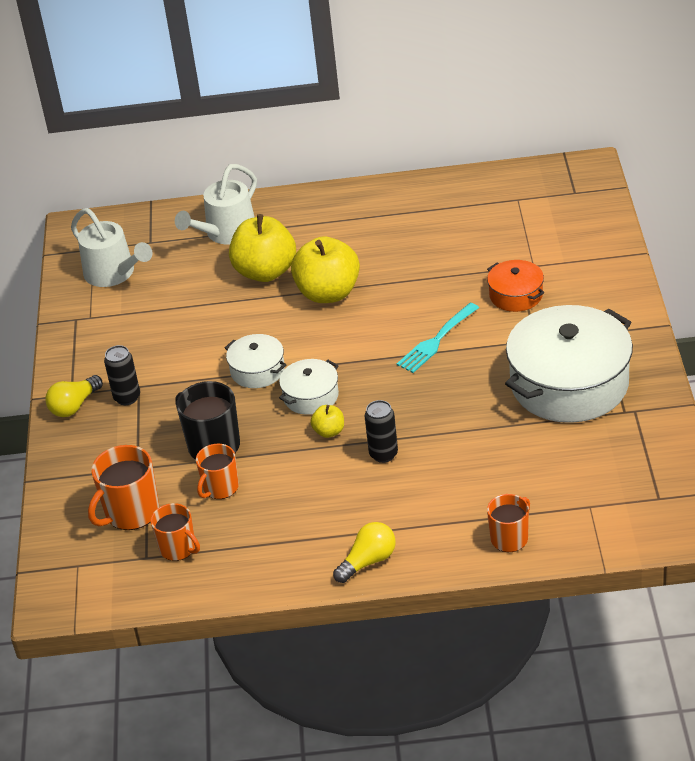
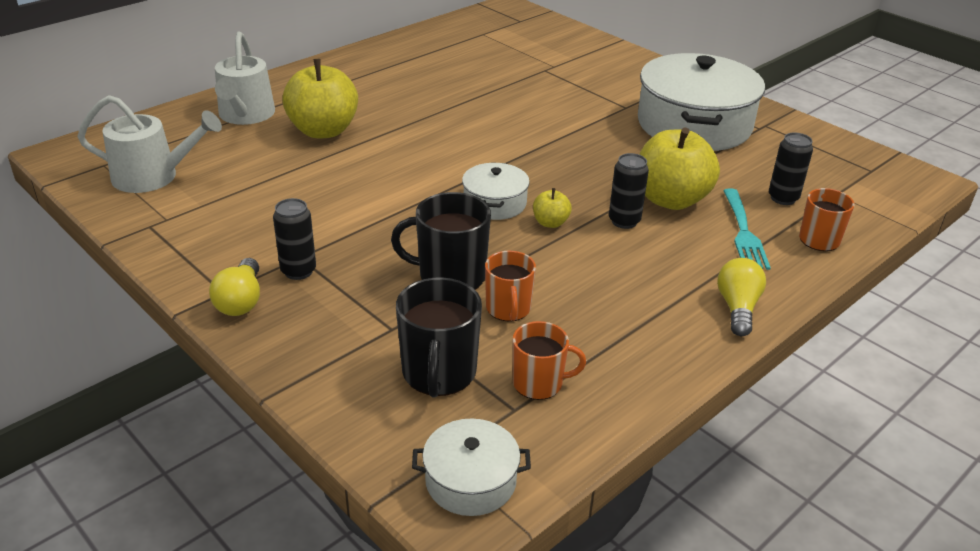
camera: 45 degrees left, 5 degrees down
orange mug [88,445,159,530] -> black mug [396,277,482,398]
white pot [225,334,287,388] -> white pot moved to [412,418,531,516]
yellow apple [291,236,360,303] -> yellow apple moved to [639,127,720,210]
turquoise fork [397,303,479,373] -> turquoise fork moved to [723,188,771,270]
orange pot [487,260,545,312] -> none
none -> black can [769,133,813,205]

